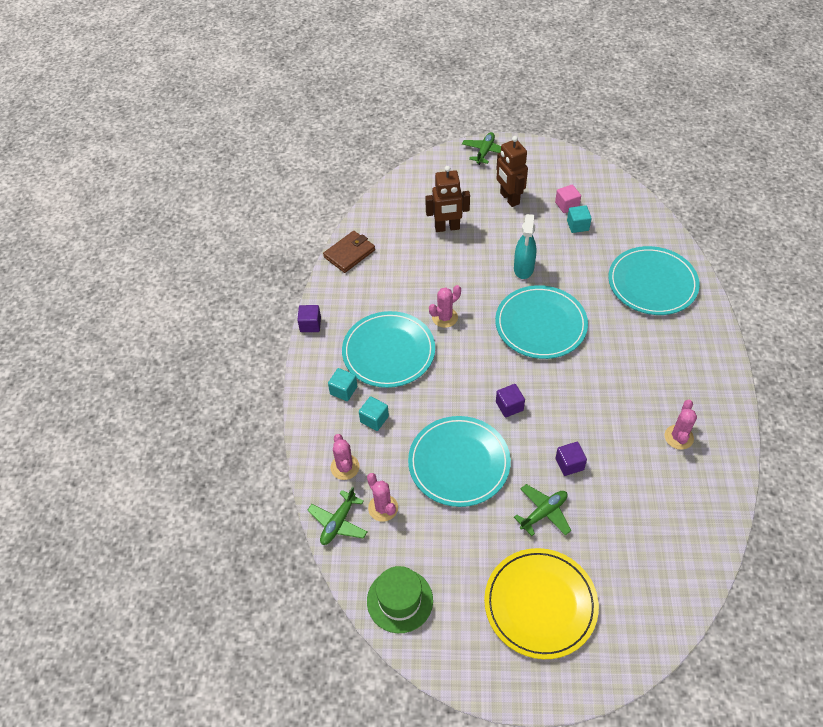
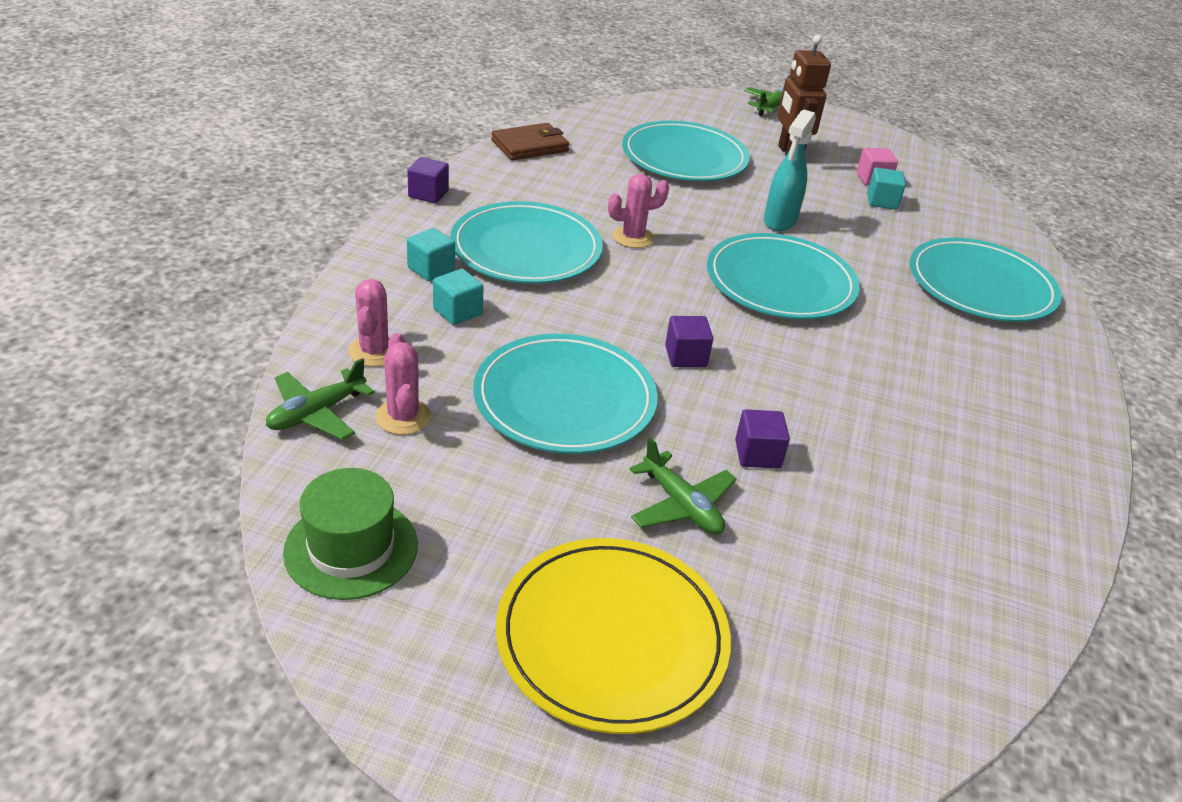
camera: 10 degrees right, 15 degrees down
brown robot [425,166,470,232] -> turquoise plate [622,121,750,181]
green plane [514,484,571,536] -> green plane turned 75 degrees clockwise [630,437,736,534]
pink cactus [665,400,697,450] -> none

